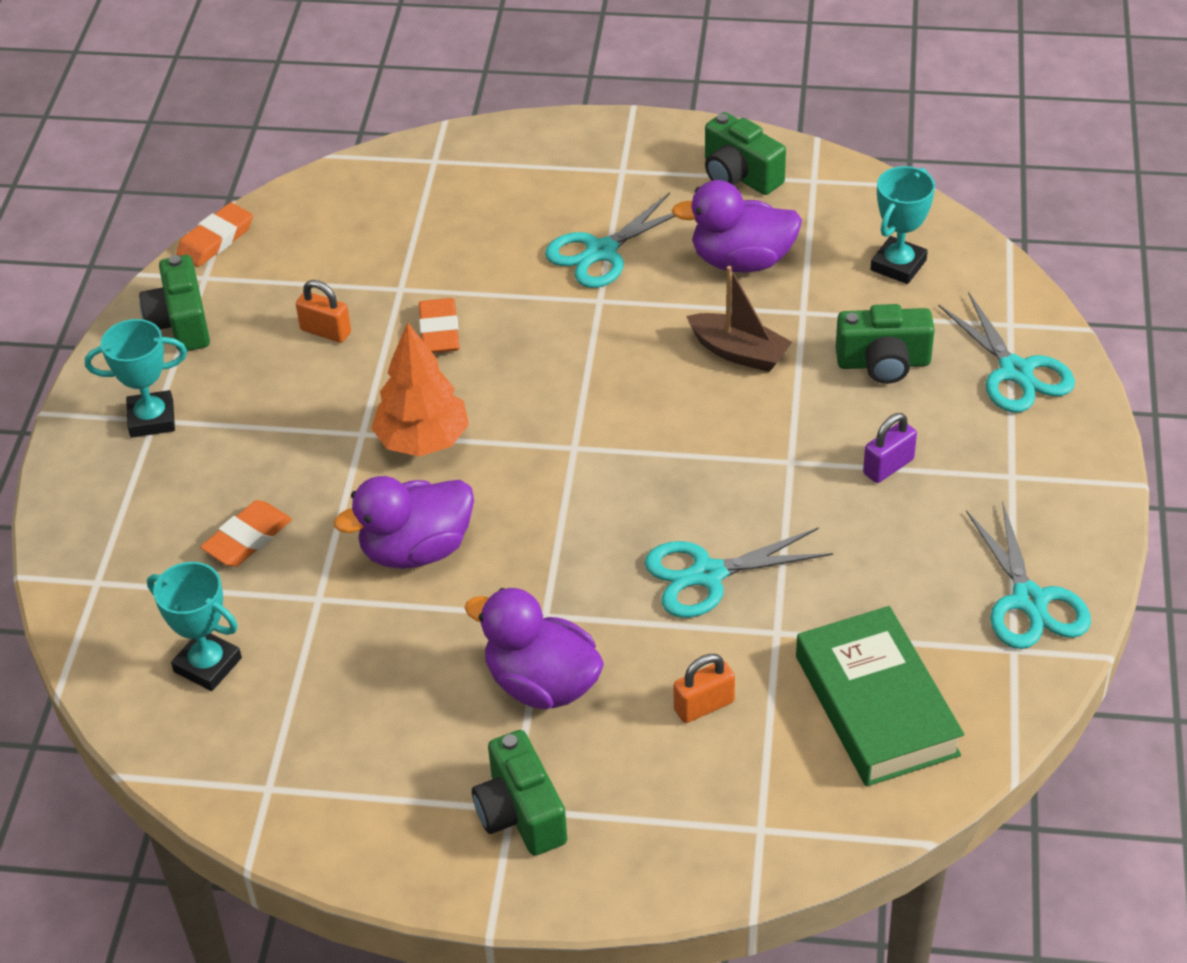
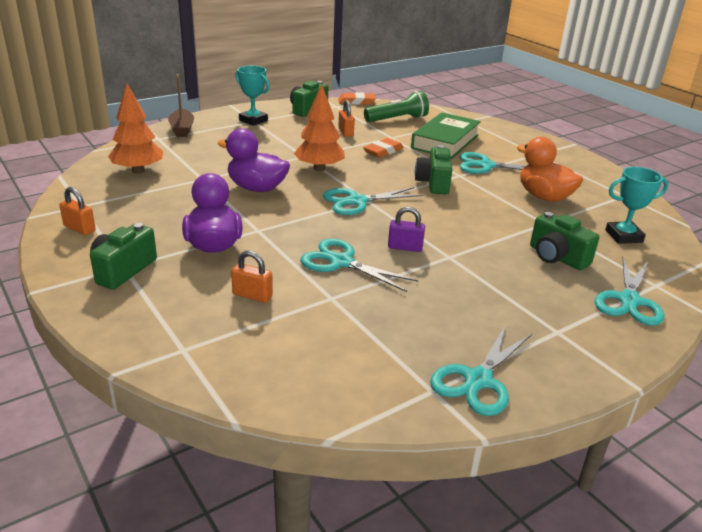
camera: 45 degrees right, 15 degrees down
turquoise trophy [147,562,242,691] -> orange tree [108,83,163,174]
orange eraser [200,500,292,567] -> none
purple duck [672,180,802,273] -> orange duck [517,137,583,202]
brown boat [686,266,792,372] -> brown boat moved to [168,74,194,137]
green camera [705,112,786,195] -> green camera moved to [415,145,452,194]
green book [796,606,964,787] -> green book moved to [411,112,481,159]
purple padlock [863,413,917,483] -> purple padlock moved to [388,207,425,252]
none -> orange padlock [59,187,96,235]
none -> turquoise scissors [323,187,423,215]
none -> green flashlight [364,91,429,122]

